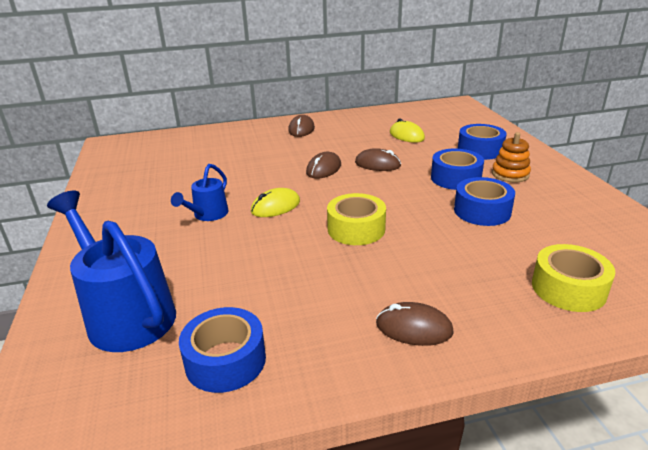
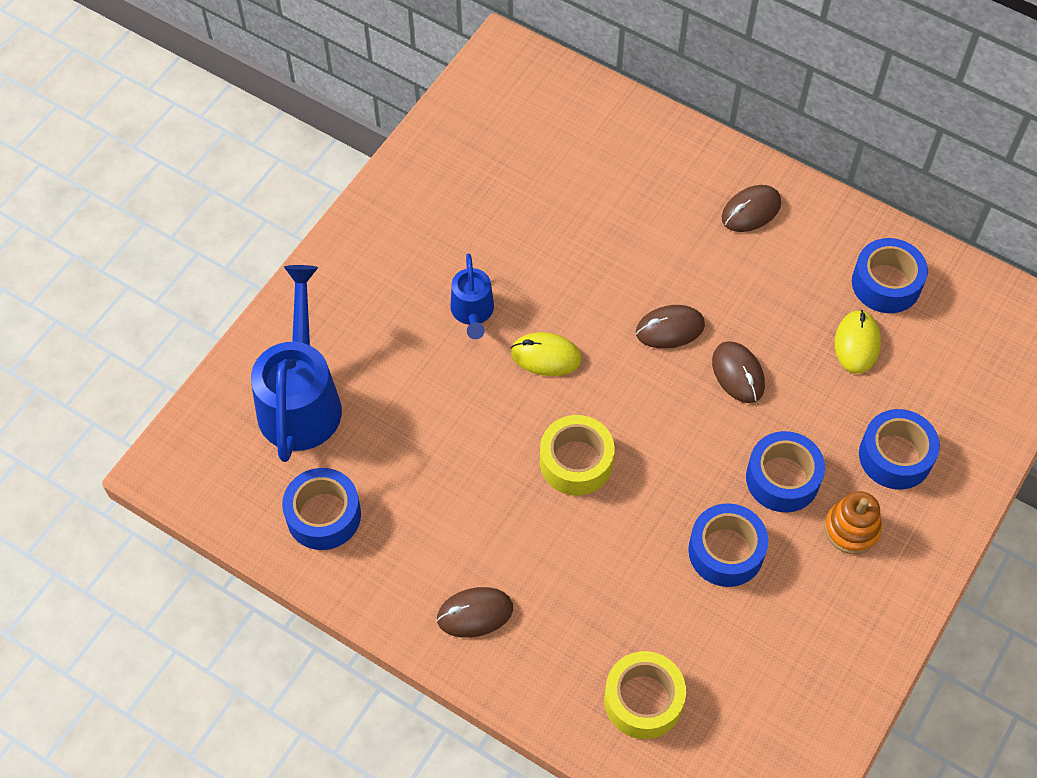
camera: 45 degrees right, 30 degrees up
blue watering can [171,164,229,221] -> blue watering can turned 75 degrees counterclockwise [450,254,494,339]
brown mouse [376,302,454,346] -> brown mouse turned 75 degrees counterclockwise [437,587,513,638]
none -> blue tape [852,238,928,313]

